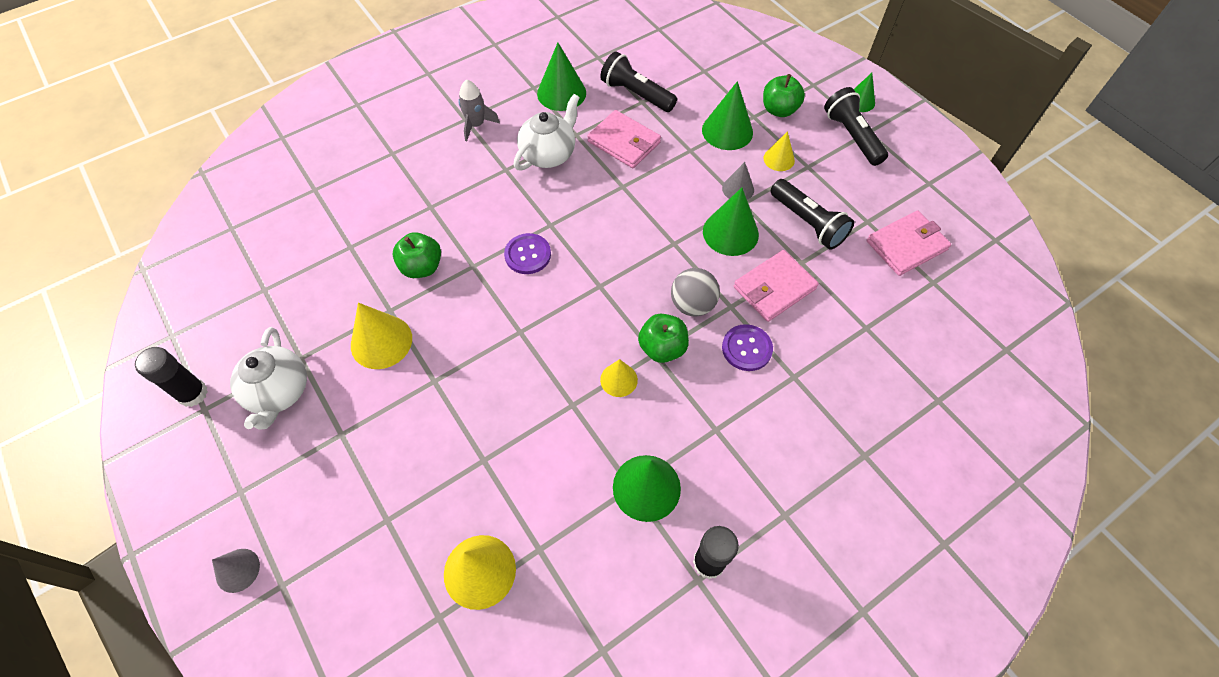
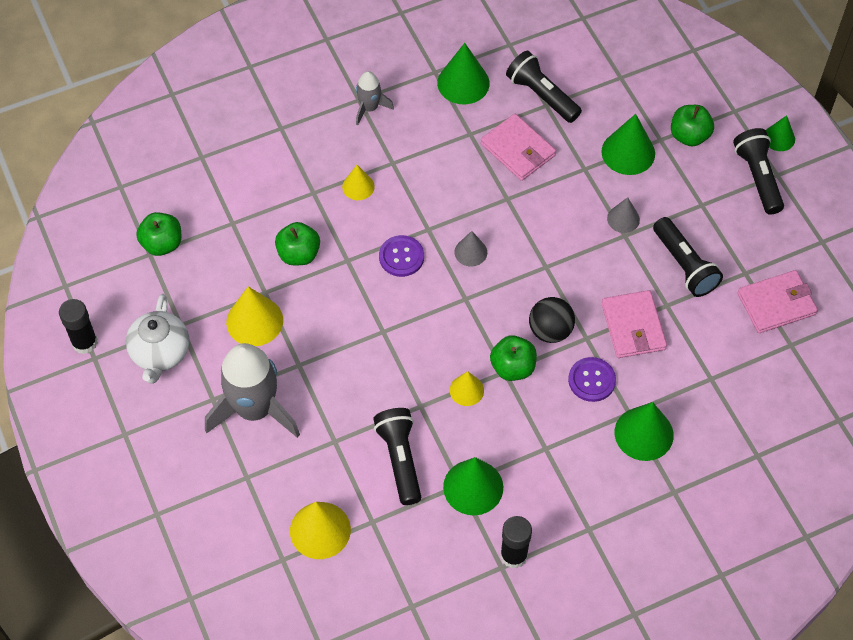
camera: 10 degrees right, 0 degrees up
grey cone [212,549,260,593] -> grey cone moved to [454,231,487,266]
white teapot [514,94,580,171] -> none
grey ball [671,268,720,317] -> black ball [529,297,575,343]
green cone [703,188,759,256] -> green cone moved to [614,402,674,461]
pink wallet [734,250,819,322] -> pink wallet turned 75 degrees counterclockwise [601,290,667,358]
yellow cone [763,131,795,171] -> yellow cone moved to [342,165,375,200]
none -> green apple [136,212,181,256]
none -> grey rocket [205,343,300,438]
none -> black flashlight [373,408,421,505]

